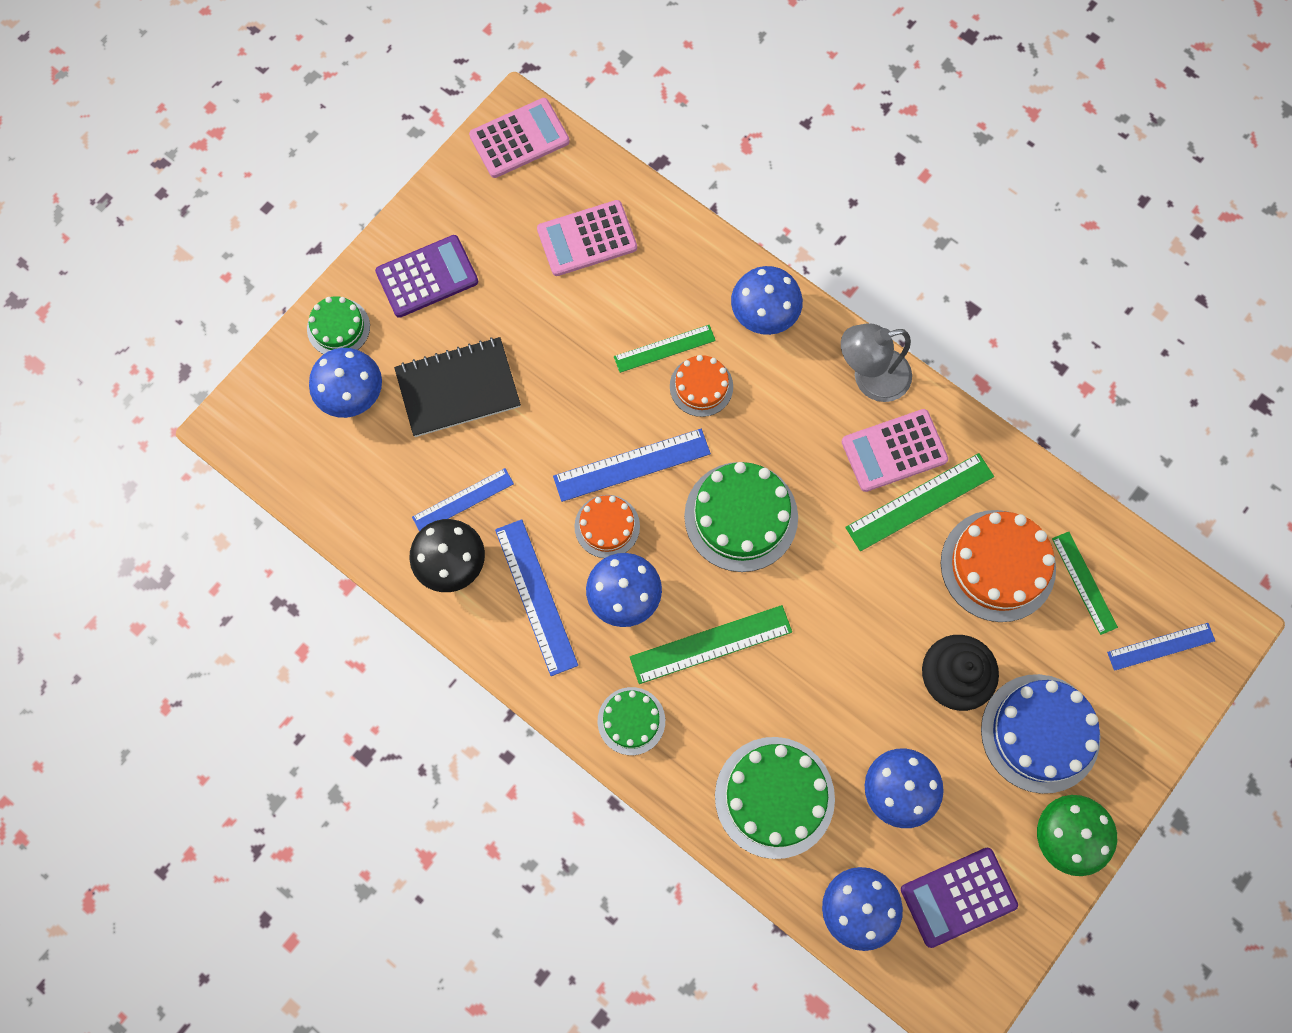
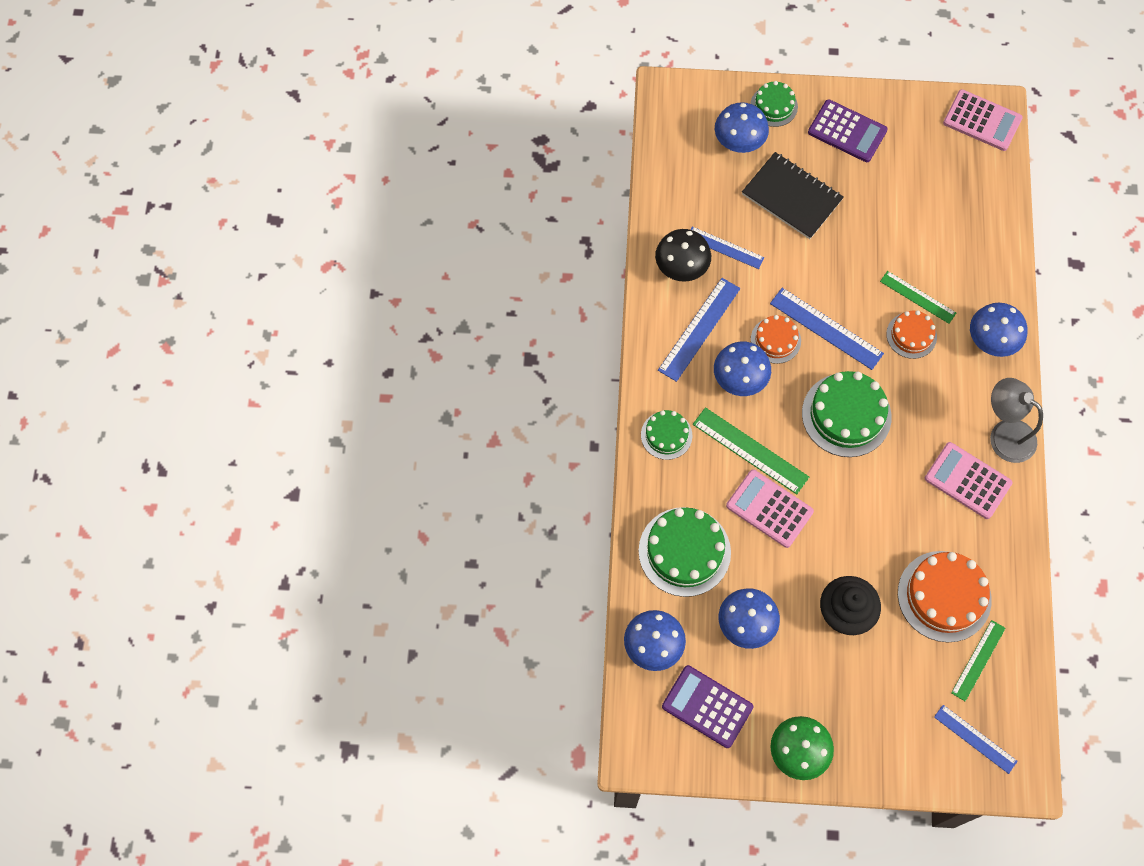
camera: 55 degrees right, 5 degrees down
pink calculator [537,200,637,276] -> pink calculator moved to [726,469,814,548]
green ruler [845,453,994,551] -> none
blue cake [981,674,1100,794] -> none

